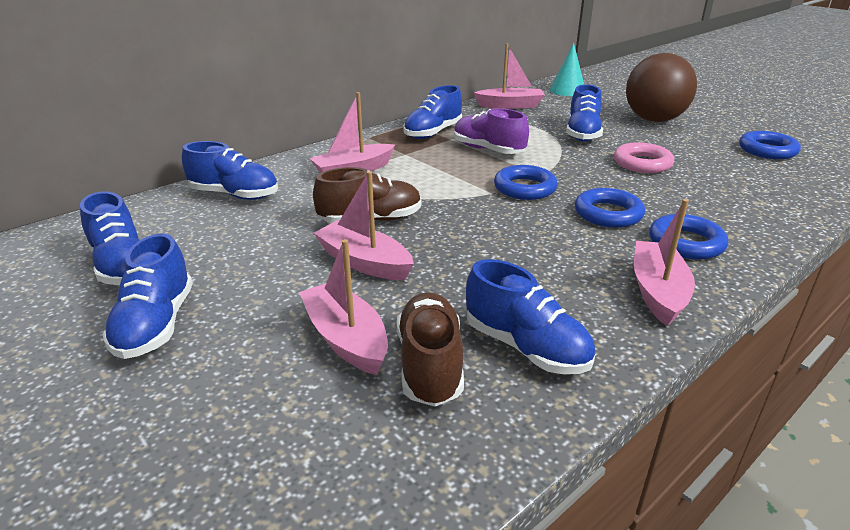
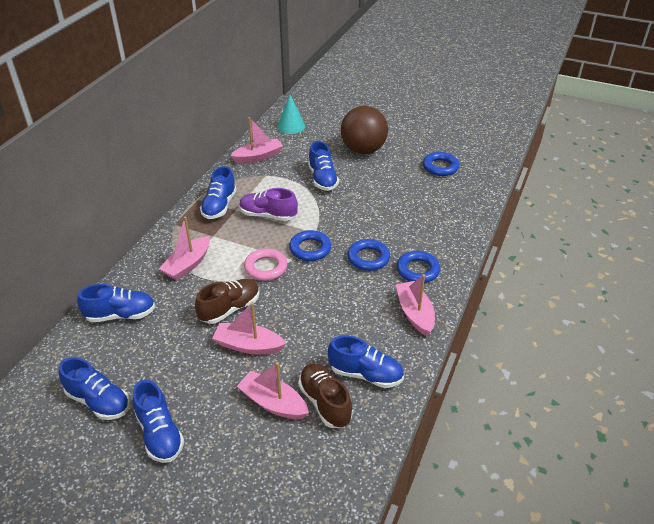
camera: 25 degrees left, 10 degrees up
pink ring [614,142,674,173] -> pink ring moved to [244,248,287,281]

